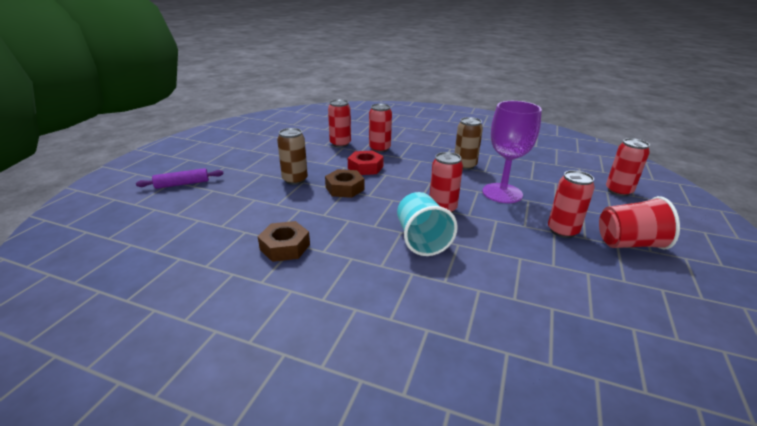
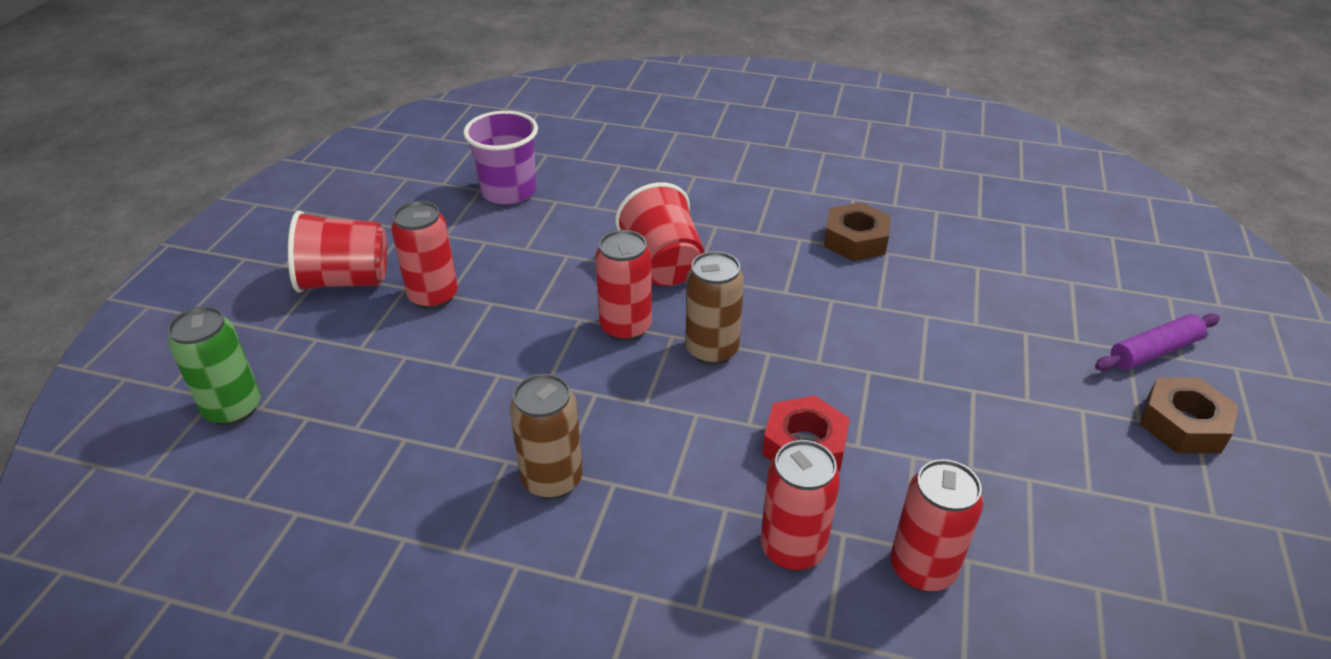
camera: 175 degrees right, 10 degrees up
brown can [277,128,308,185] -> brown can moved to [685,251,744,365]
brown nut [325,169,364,198] -> brown nut moved to [1140,378,1238,453]
turquoise cup [397,192,458,256] -> red cup [615,182,705,286]
purple goblet [482,101,542,203] -> none
red can [606,138,650,196] -> green can [168,306,261,426]
none -> purple cup [464,111,538,205]

